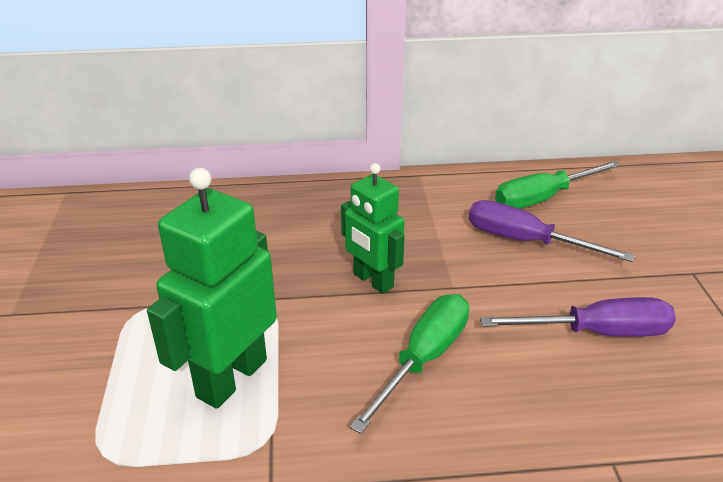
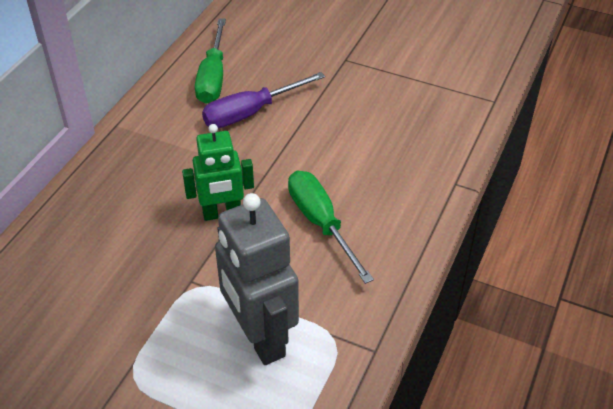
camera: 60 degrees left, 10 degrees up
green robot [147,168,277,409] -> grey robot [215,193,299,365]
purple screwdriver [480,297,676,337] -> none

